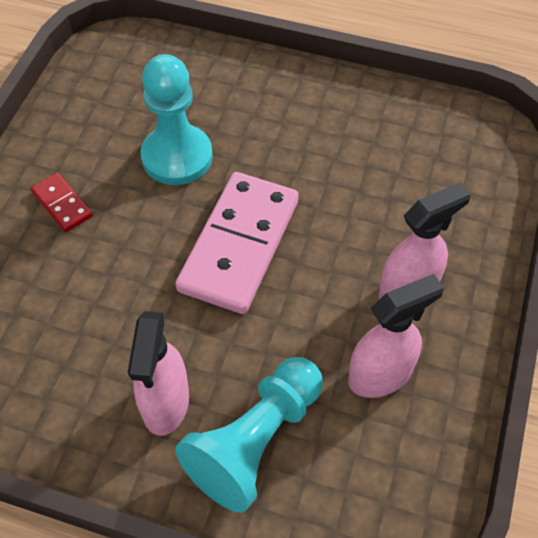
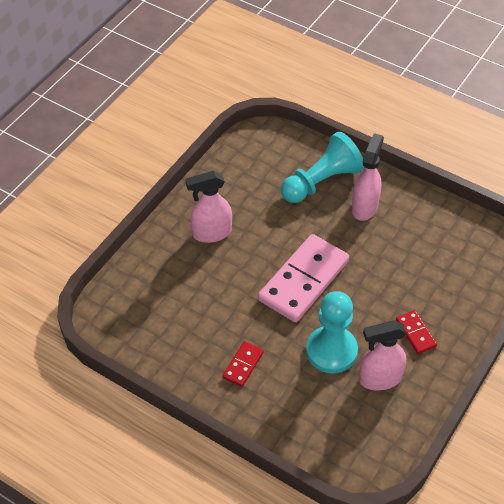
camera: 165 degrees left, 5 degrees down
pink spray bottle [348,274,444,398] -> pink spray bottle moved to [359,320,407,390]
none -> red domino [223,341,264,387]

